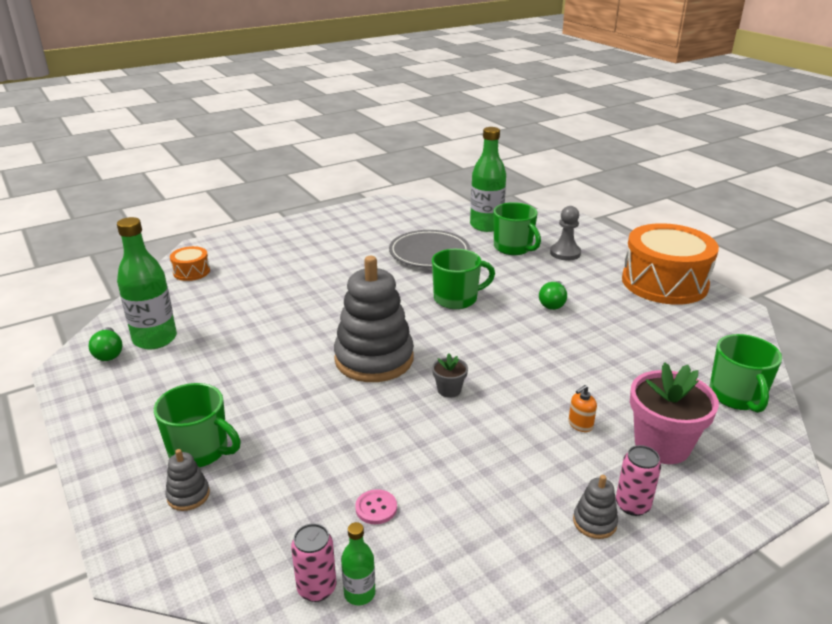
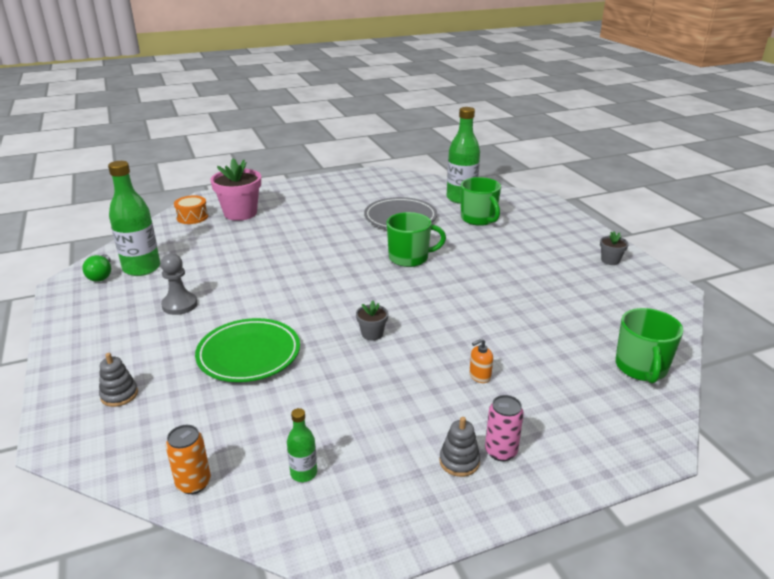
camera: 10 degrees right, 0 degrees up
green mug [154,383,241,467] -> none
pink can [291,523,336,602] -> orange can [166,425,211,494]
grey stacking toy [334,256,414,382] -> none
green bottle [341,522,375,605] -> green bottle moved to [287,408,317,482]
pink button [355,489,397,524] -> none
green light bulb [539,281,567,310] -> none
grey pawn [550,206,581,261] -> grey pawn moved to [161,253,198,315]
orange drum [622,223,719,305] -> grey flower pot [600,232,629,265]
pink flower pot [630,362,719,464] -> pink flower pot moved to [210,158,261,221]
none -> green plate [195,318,300,382]

